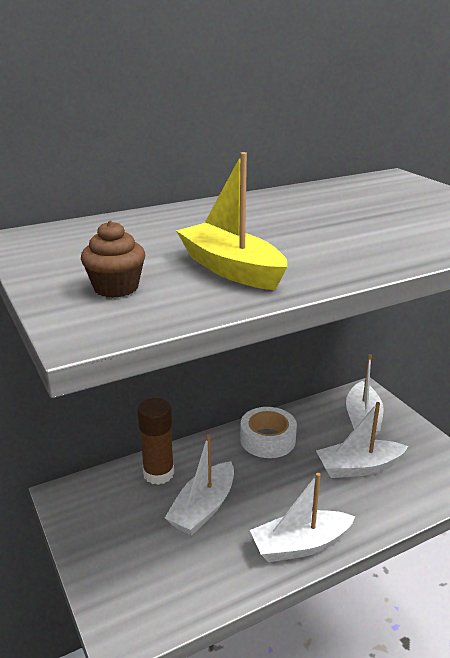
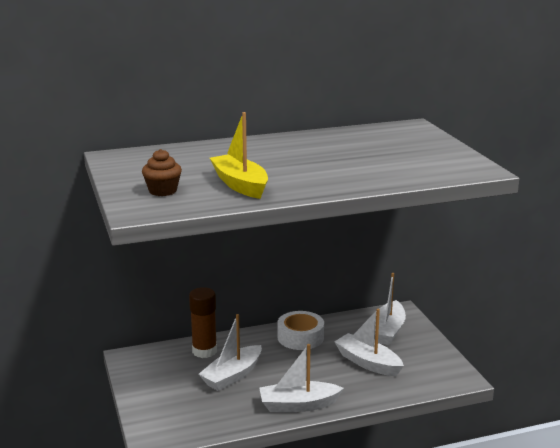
camera: 10 degrees right, 5 degrees down
white boat [316,402,408,478] -> white boat turned 45 degrees clockwise [334,309,404,376]

